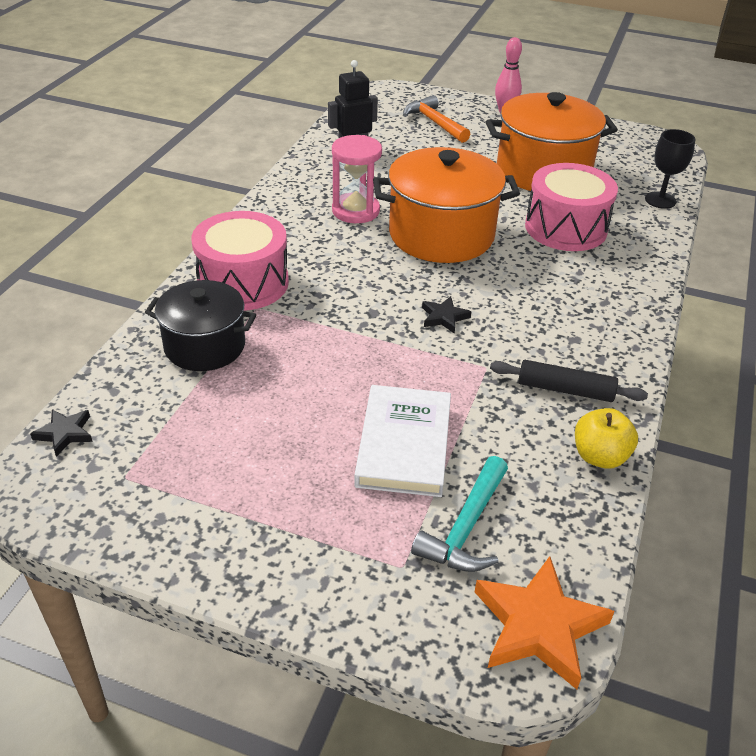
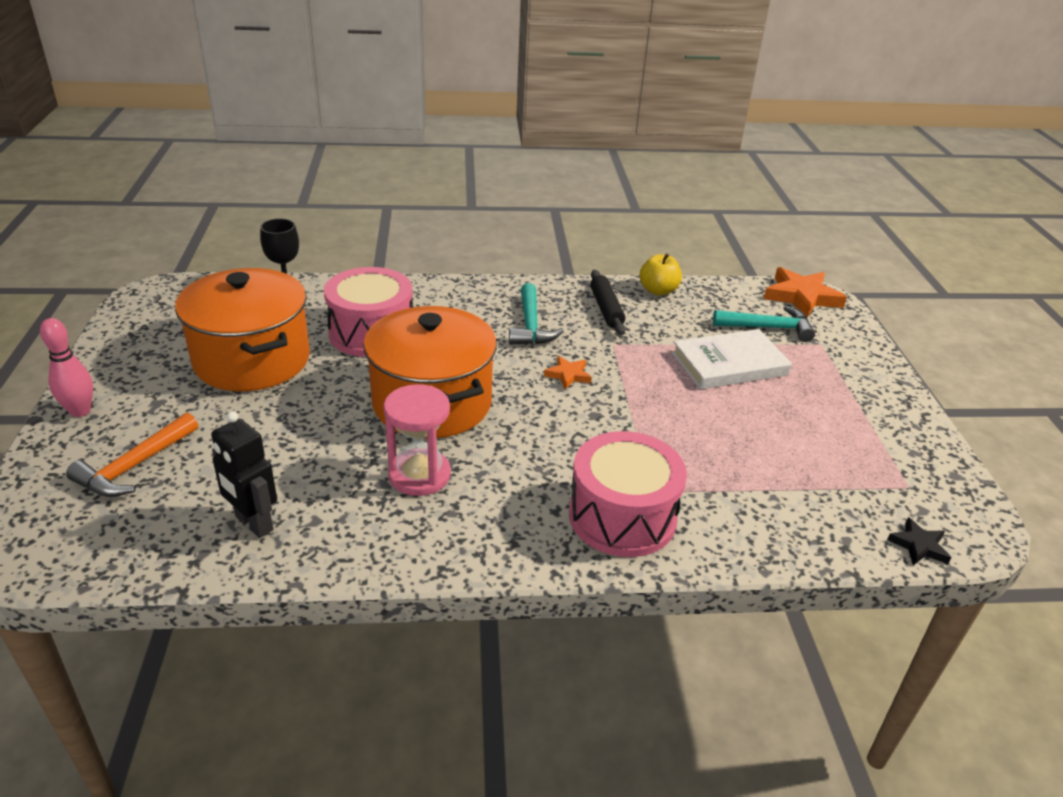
camera: 115 degrees left, 5 degrees down
black pot [145,280,256,371] -> none
black star [422,296,471,334] -> orange star [544,356,592,389]
none -> turquoise hammer [509,283,564,345]

